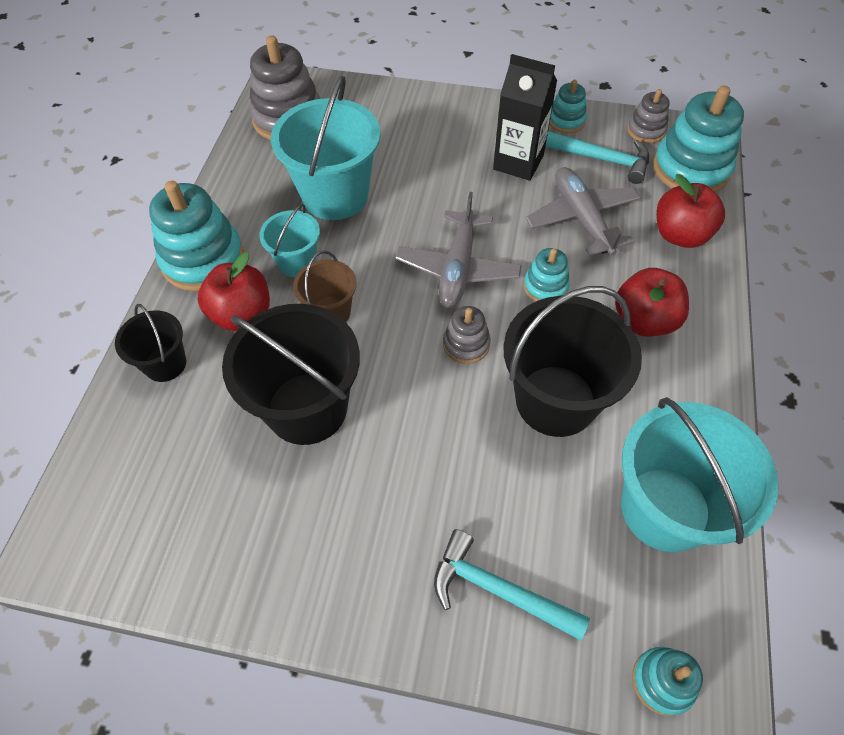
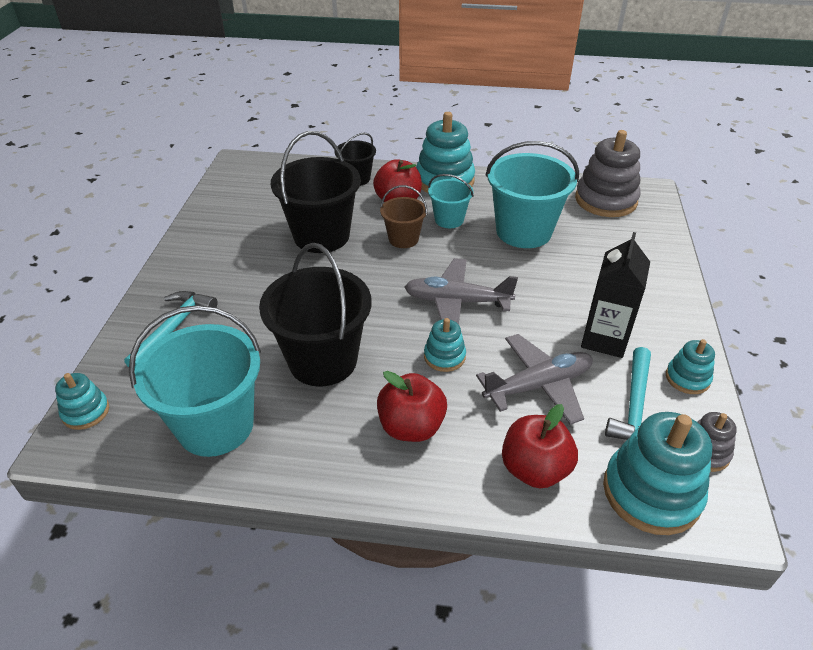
camera: 85 degrees right, 15 degrees down
grey stacking toy [443,306,491,364] -> none

